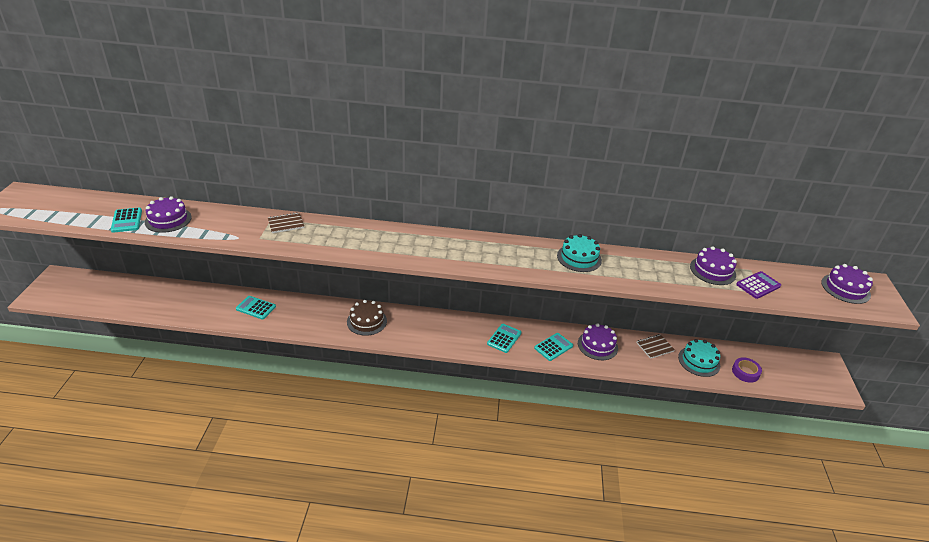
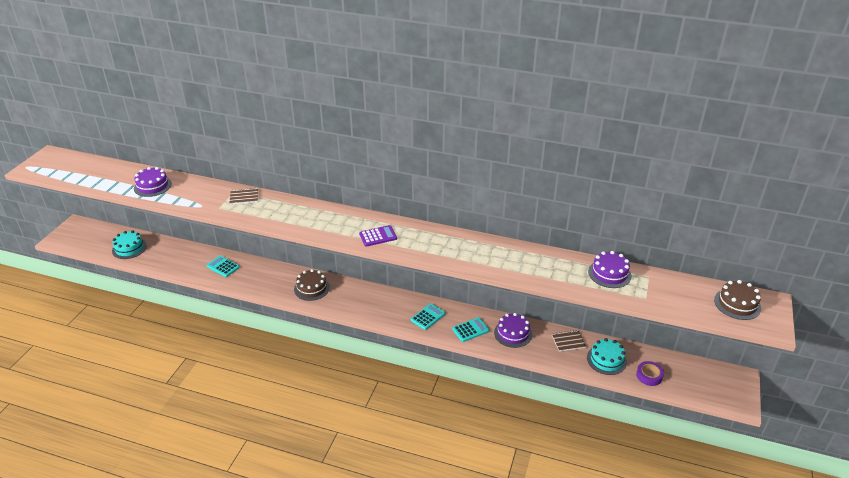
camera: 15 degrees right, 0 degrees up
turquoise calculator [111,207,142,233] -> none
turquoise cake [557,234,602,272] -> turquoise cake moved to [112,231,147,259]
purple calculator [736,271,781,299] -> purple calculator moved to [359,225,397,247]
purple cake [821,264,873,304] -> brown cake [714,280,761,320]

